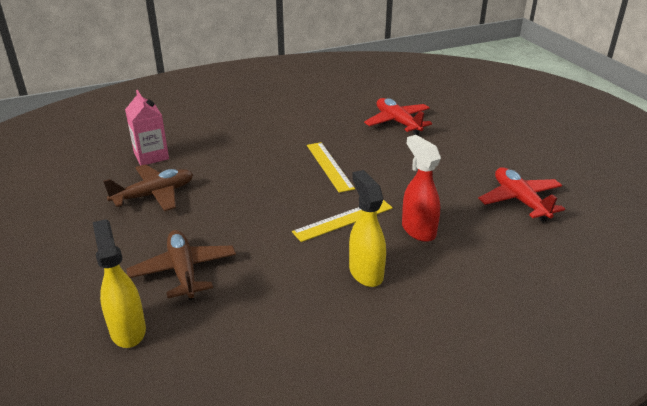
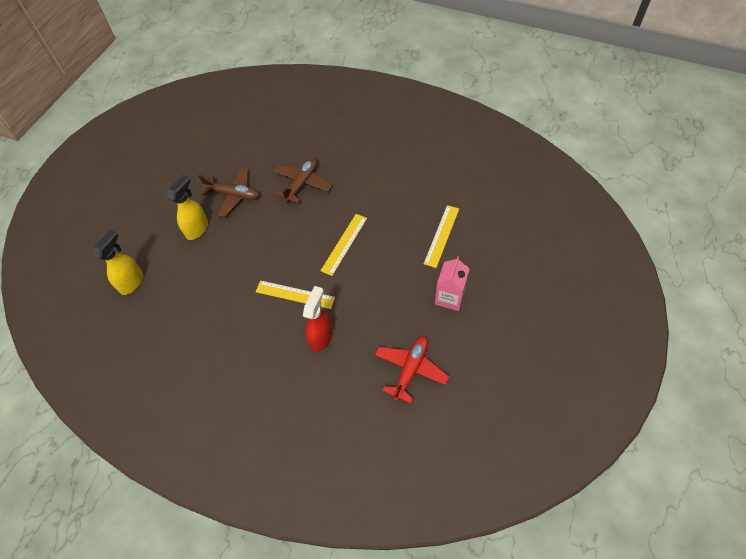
camera: 50 degrees right, 25 degrees up
pink carton [125,90,169,166] -> pink carton moved to [435,257,470,311]
brown plane [126,230,236,300] -> brown plane moved to [274,157,332,203]
yellow spray bottle [349,170,386,287] -> yellow spray bottle moved to [167,175,208,240]
red plane [364,98,432,135] -> yellow ruler [424,205,459,268]

